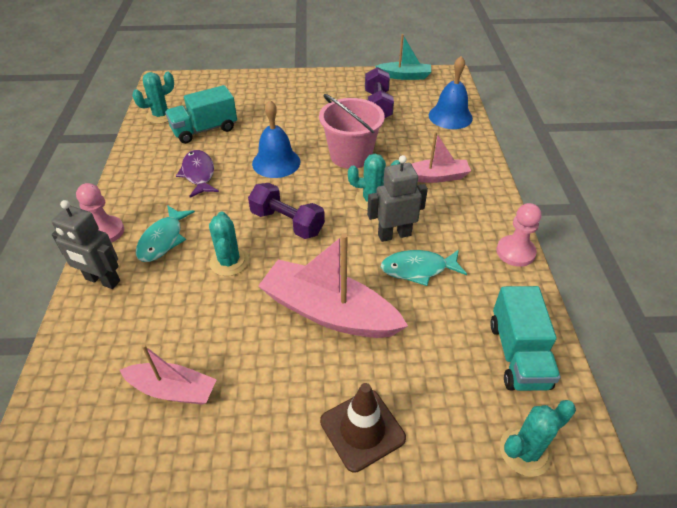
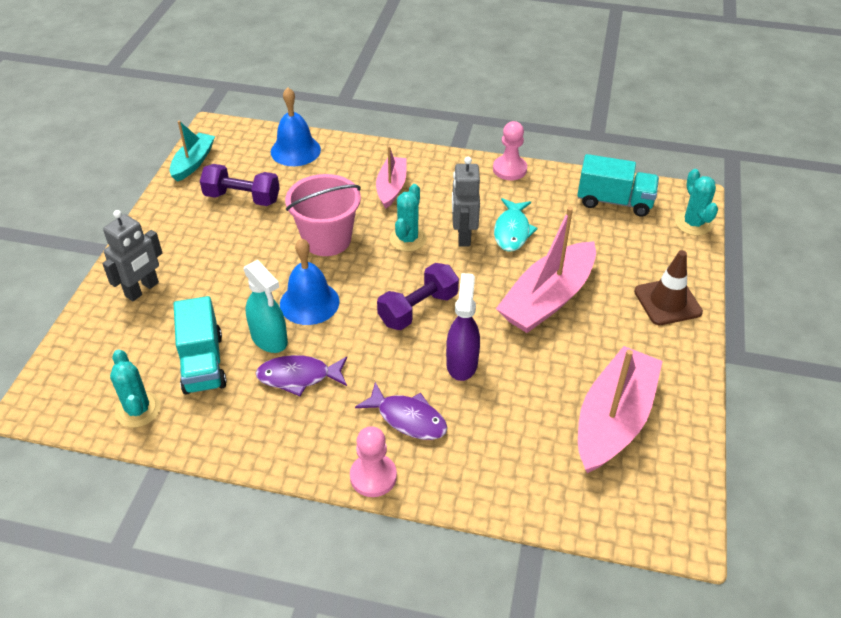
camera: 75 degrees left, 0 degrees up
grey robot [51,200,120,289] -> grey robot moved to [102,210,162,301]
pink boat [120,344,217,405] -> pink boat [578,346,663,473], size x1.71
turquoise fish [136,205,195,262] -> purple fish [355,382,448,440]
turquoise cactus [209,211,249,276] -> purple spray bottle [446,273,480,381]
none -> turquoise spray bottle [243,260,288,353]

